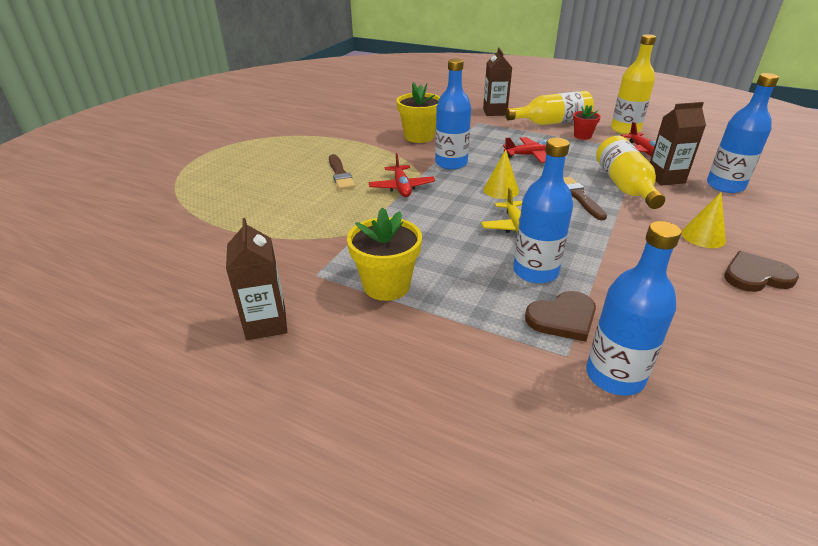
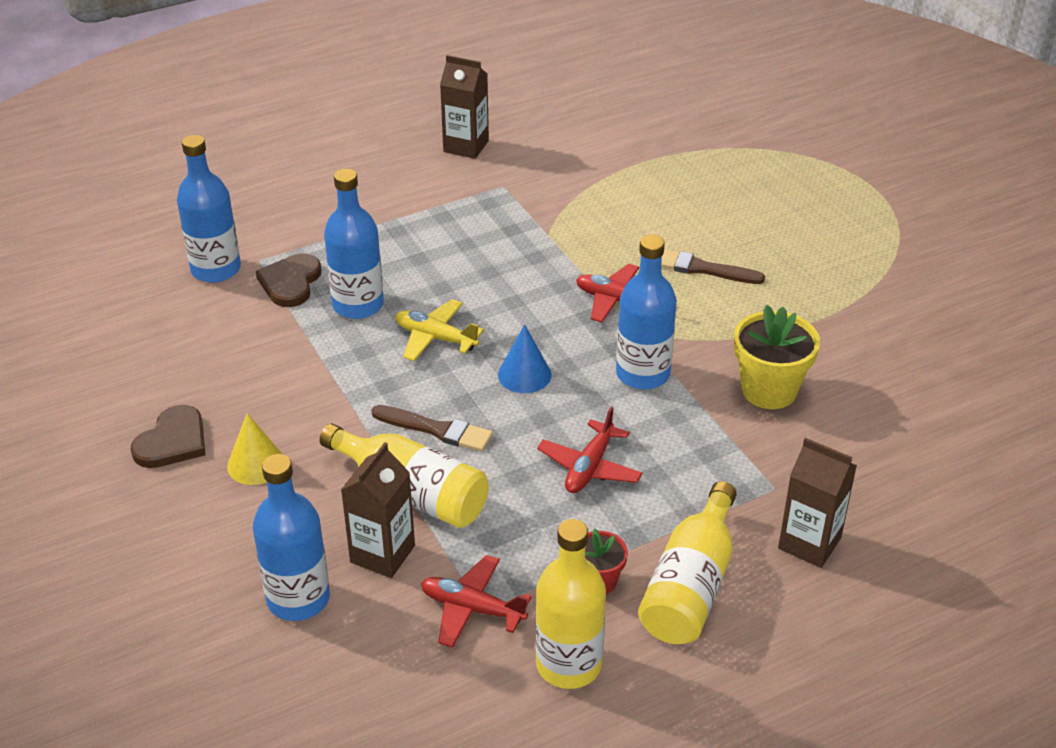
camera: 125 degrees right, 5 degrees up
yellow flower pot [347,207,422,301] -> none
yellow cone [484,150,519,199] -> blue cone [498,324,551,393]

